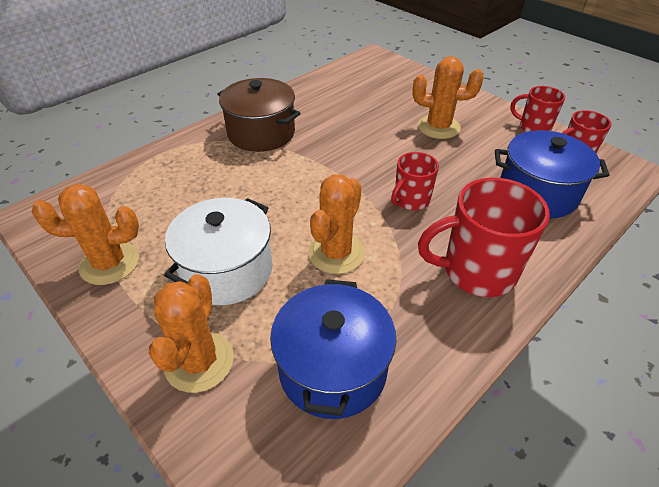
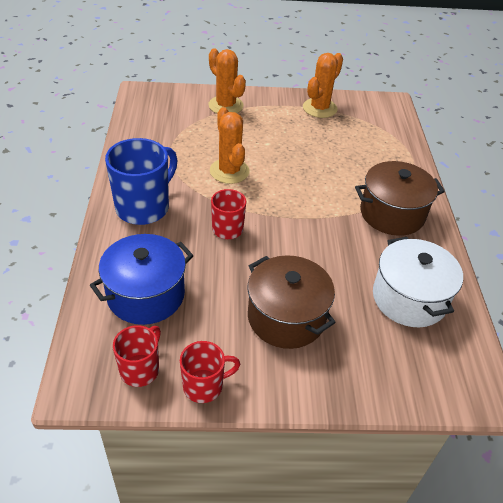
camera: 130 degrees right, 0 degrees up
white pot [164,198,272,305] -> white pot moved to [373,237,463,327]
blue pot [270,279,396,419] -> none
orange cactus [412,56,483,139] -> brown pot [247,255,336,349]
red mug [418,178,550,297] -> blue mug [105,138,178,225]

